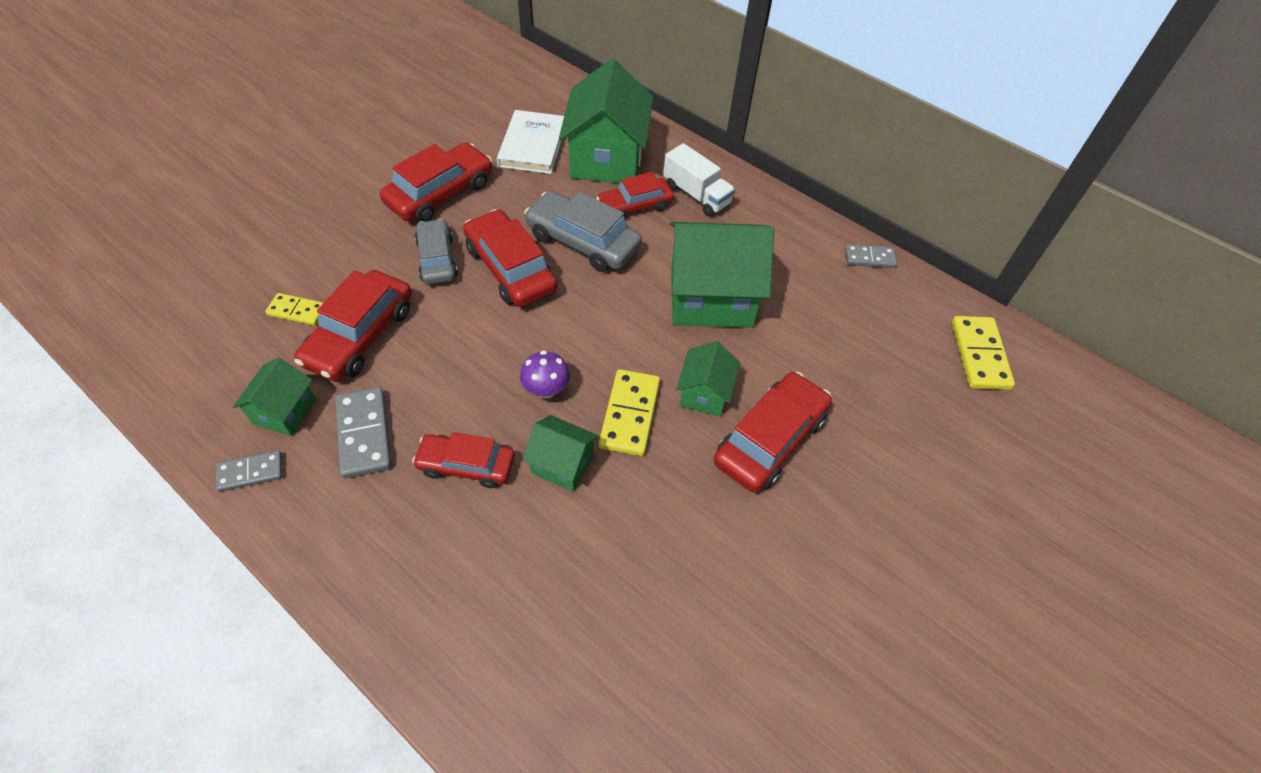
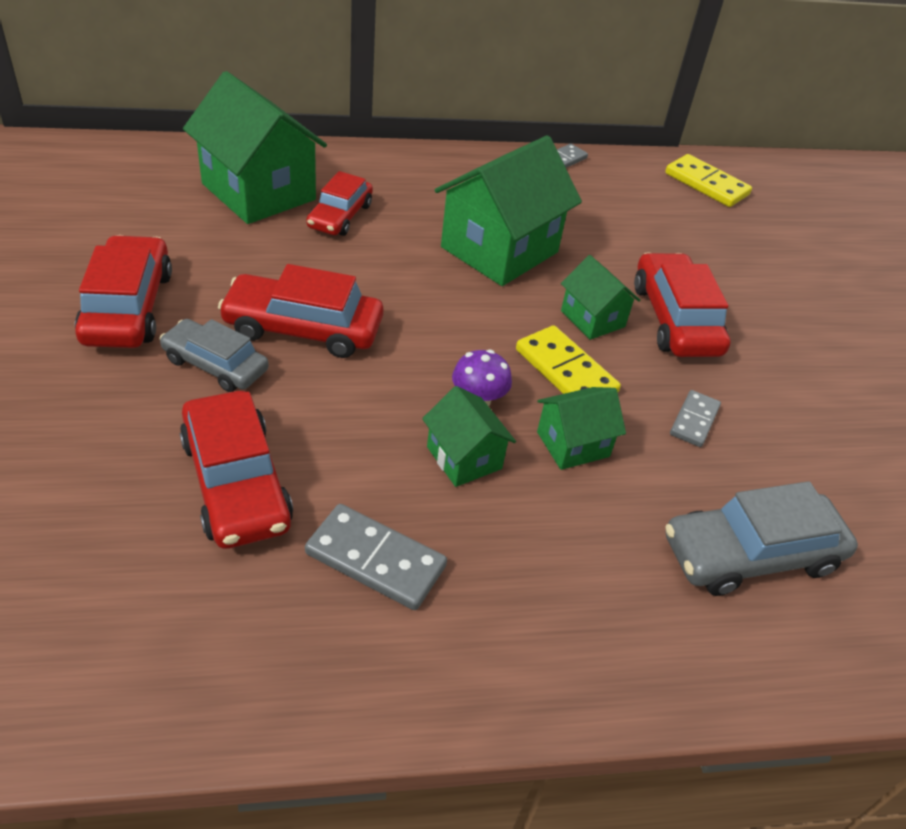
camera: 50 degrees left, 10 degrees down
grey domino [216,451,282,492] -> grey domino moved to [670,390,721,447]
green house [233,358,316,436] -> green house moved to [422,386,516,487]
yellow domino [265,293,323,326] -> none
red car [412,432,515,488] -> none
white book [497,110,564,174] -> none
grey car [524,191,642,272] -> grey car moved to [665,481,858,596]
white truck [663,143,735,217] -> none

